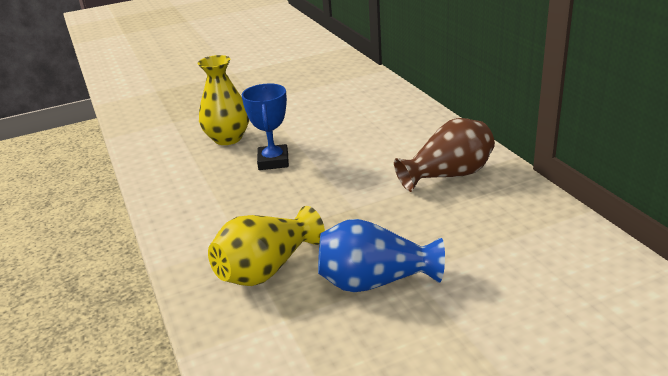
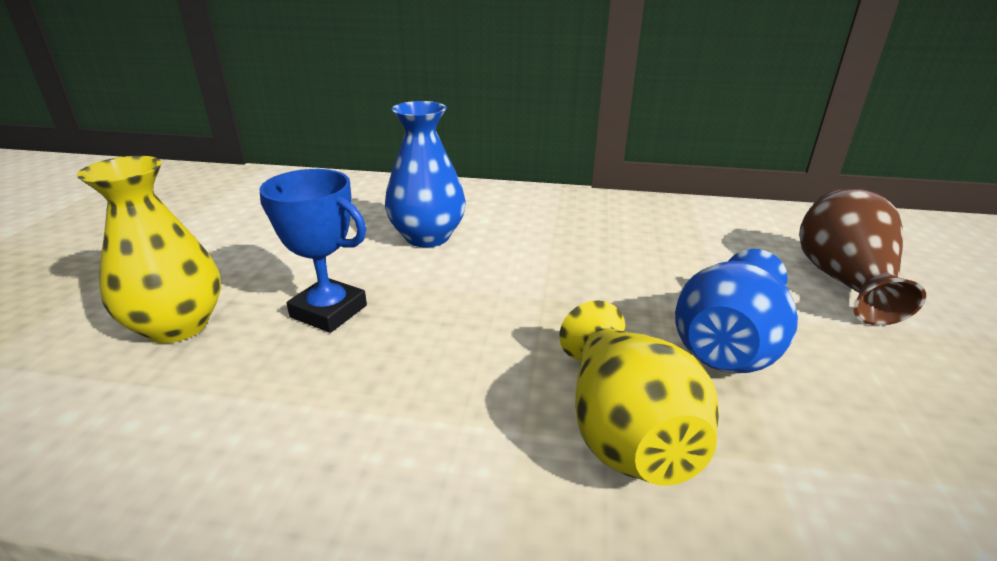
camera: 60 degrees left, 0 degrees up
brown vase [394,118,495,192] -> brown vase moved to [799,189,926,326]
none -> blue vase [385,101,466,247]

